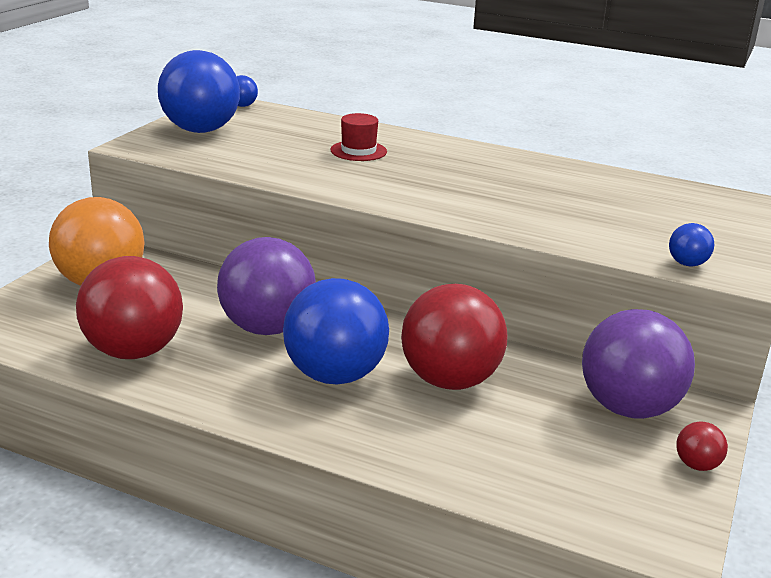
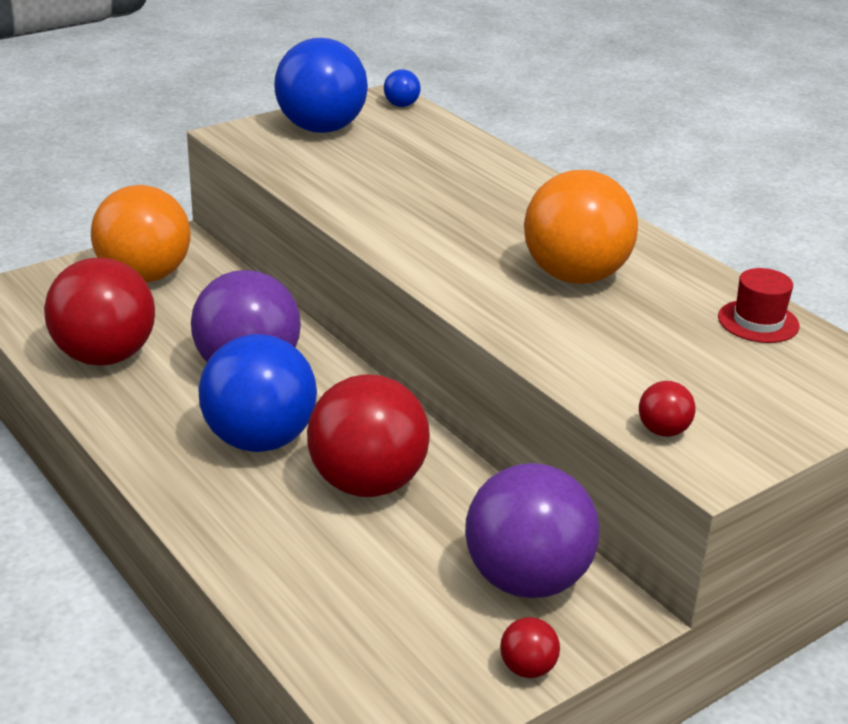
camera: 30 degrees right, 5 degrees up
red hat [330,113,387,161] -> red hat moved to [718,268,800,343]
blue ball [669,223,714,267] -> red ball [639,381,695,437]
none -> orange ball [524,170,638,284]

